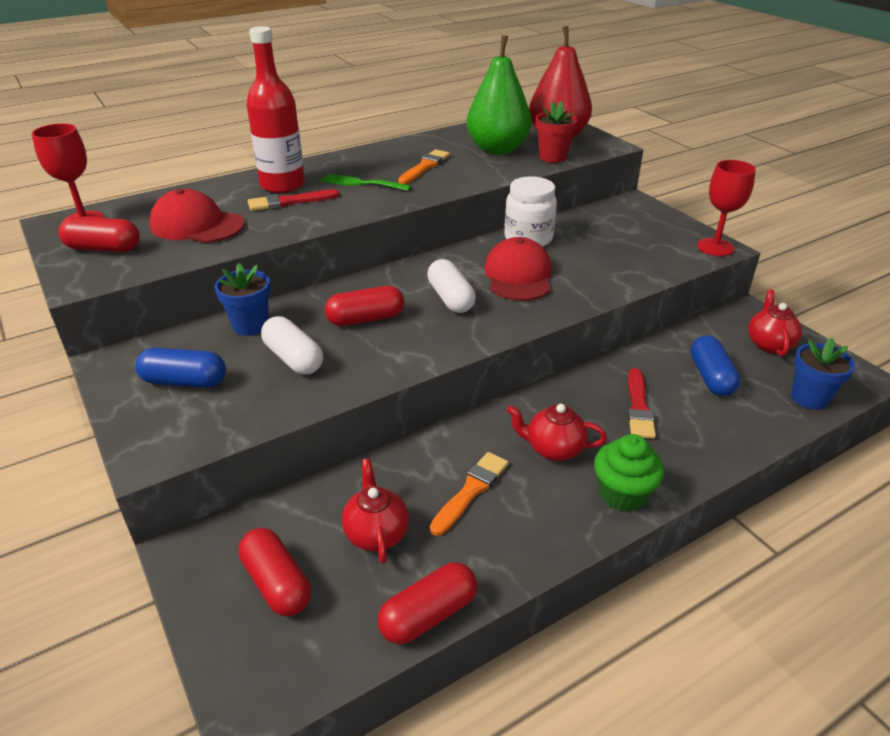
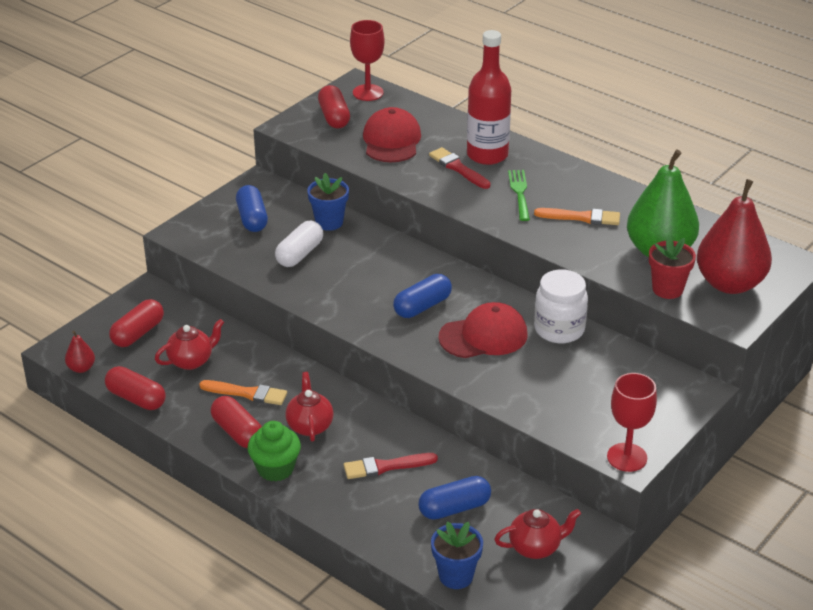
camera: 70 degrees right, 0 degrees up
red capsule [325,286,404,326] -> red capsule moved to [211,396,262,448]
white capsule [427,259,476,313] -> blue capsule [393,274,452,318]
none -> red pear [65,331,95,373]

